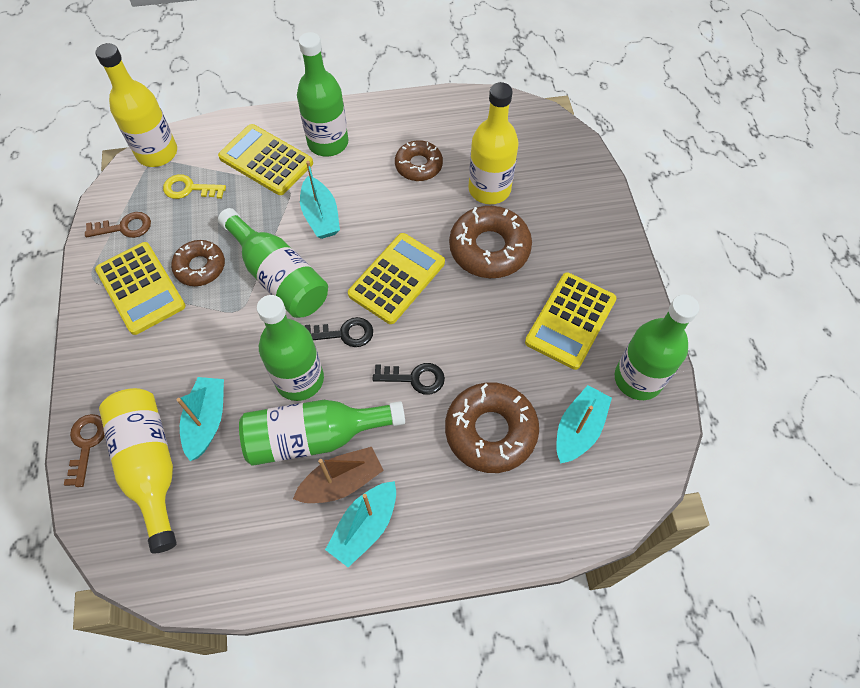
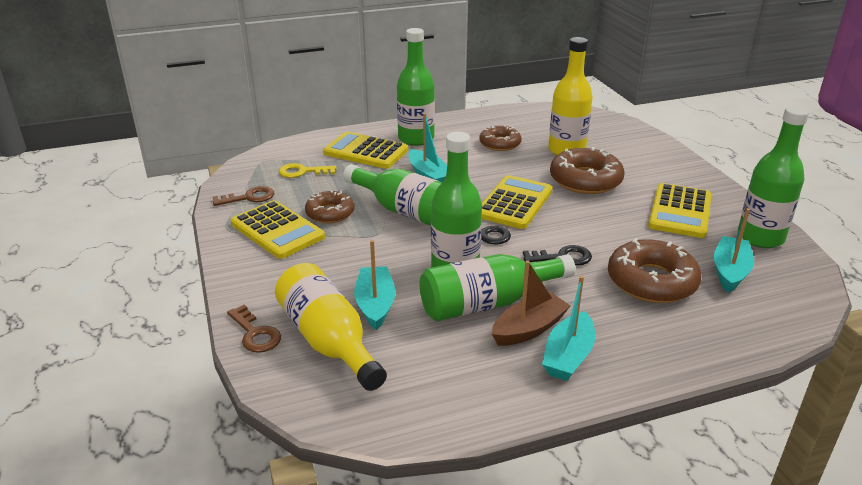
camera: 10 degrees left, 30 degrees down
brown key [64,414,105,487] -> brown key turned 150 degrees clockwise [227,305,281,353]
yellow bottle [95,43,177,167] -> none

